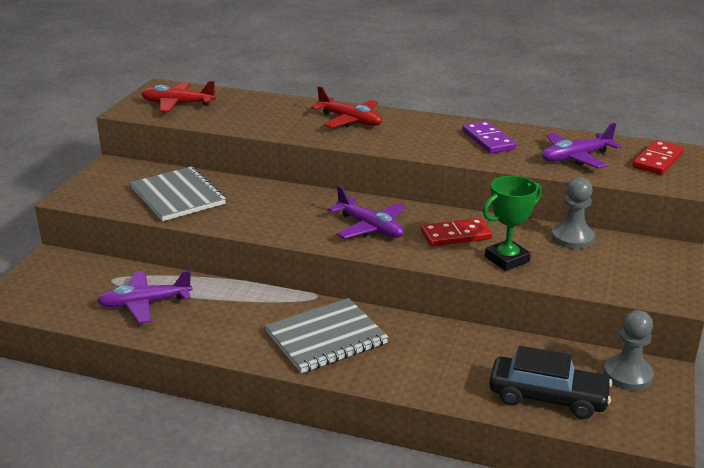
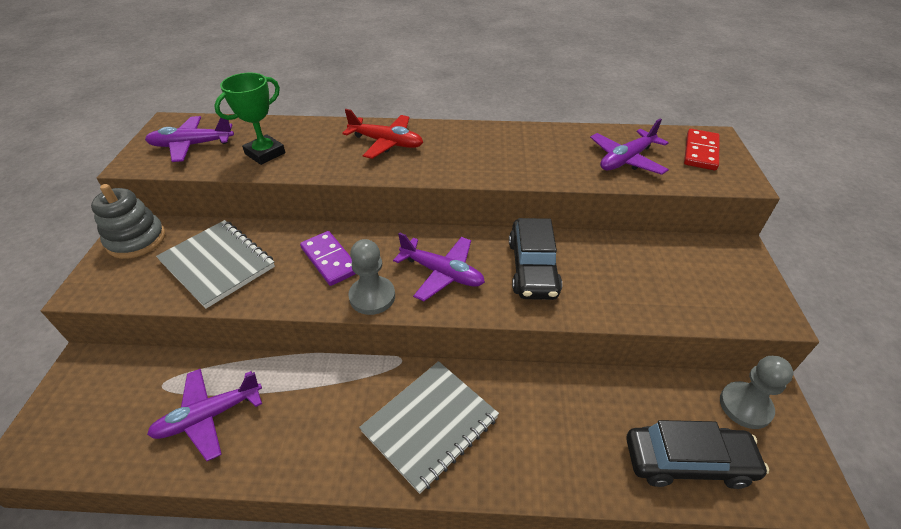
camera: 15 degrees left, 15 degrees up
red plane [141,81,216,112] -> purple plane [145,116,234,162]
red domino [421,218,492,247] -> black car [509,218,562,300]
purple domino [463,121,516,153] -> purple domino moved to [300,231,356,286]
green trophy [483,176,542,271] -> green trophy moved to [214,73,285,165]
grey pawn [552,177,595,249] -> grey pawn moved to [348,239,395,315]
none -> grey stacking toy [91,184,165,259]

